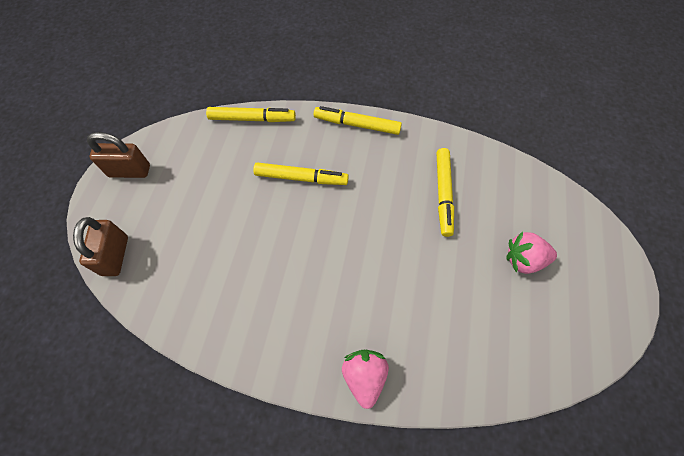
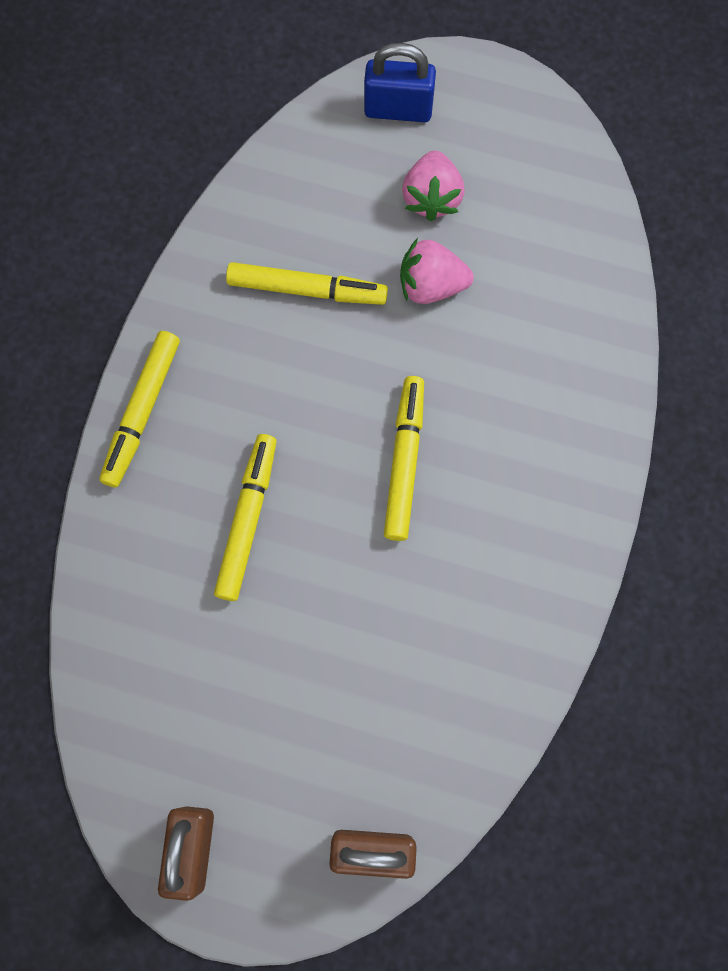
camera: 85 degrees left, 10 degrees up
yellow marker [206,107,296,122] -> yellow marker moved to [384,376,424,541]
pink strawberry [342,350,389,409] -> pink strawberry moved to [400,238,474,304]
none -> blue padlock [364,43,436,122]

